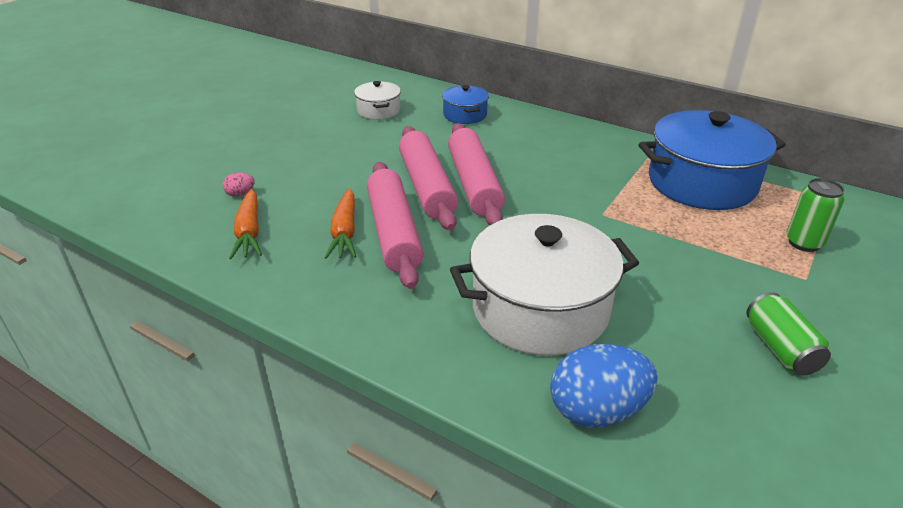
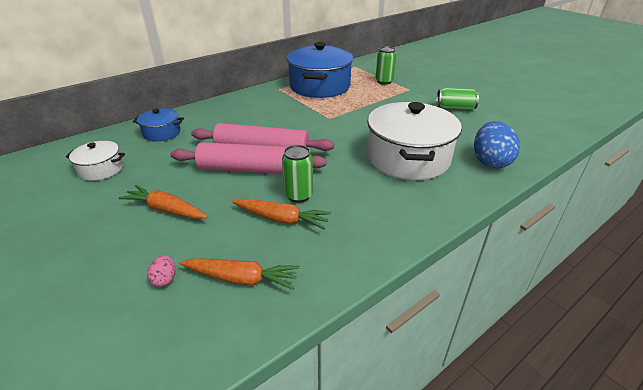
camera: 70 degrees left, 0 degrees up
pink rolling pin [367,162,423,289] -> green can [282,145,313,203]
none -> orange carrot [119,185,208,219]

